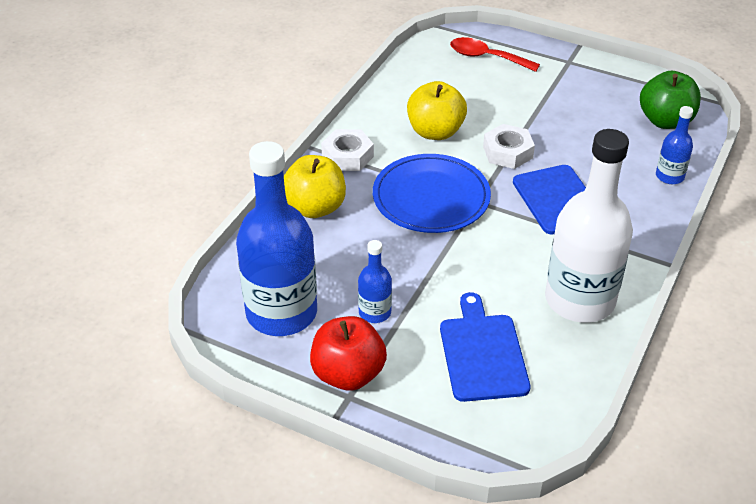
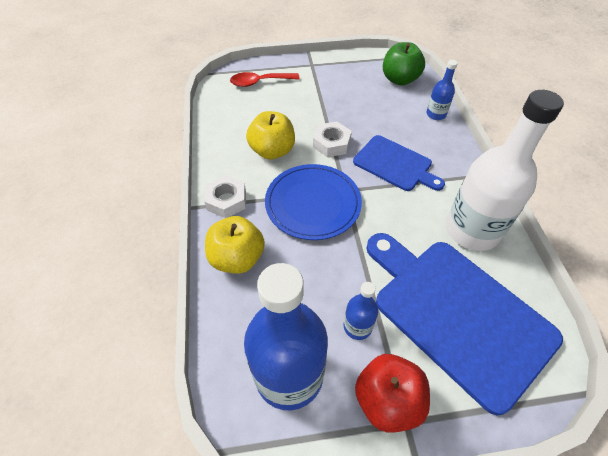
camera: 35 degrees left, 10 degrees up
blue cutting board [440,292,531,402] -> blue cutting board [366,233,563,415], size x1.77

